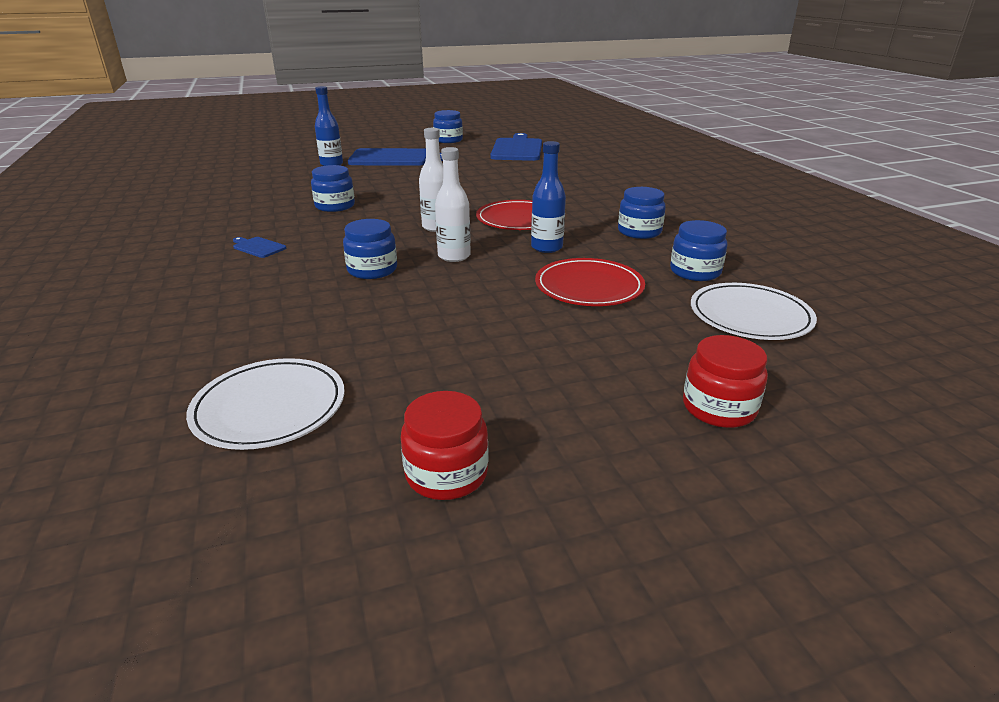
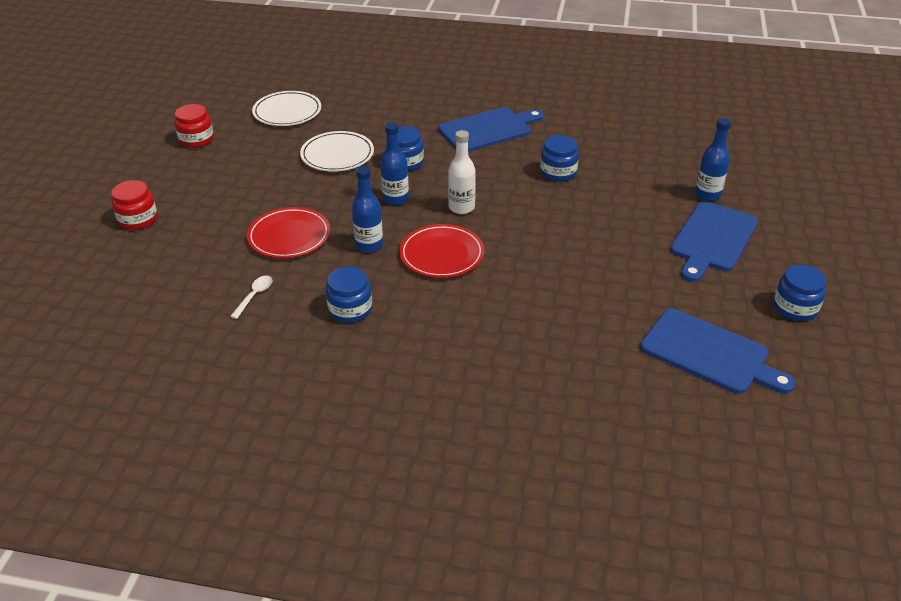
camera: 120 degrees right, 10 degrees up
blue cutting board [233,237,286,258] -> blue cutting board [438,107,544,152], size x2.33
white bottle [435,147,471,262] -> blue bottle [380,122,409,205]
blue jar [670,220,728,281] -> white spoon [230,276,272,319]
white plate [691,283,817,340] -> white plate moved to [300,131,374,172]

